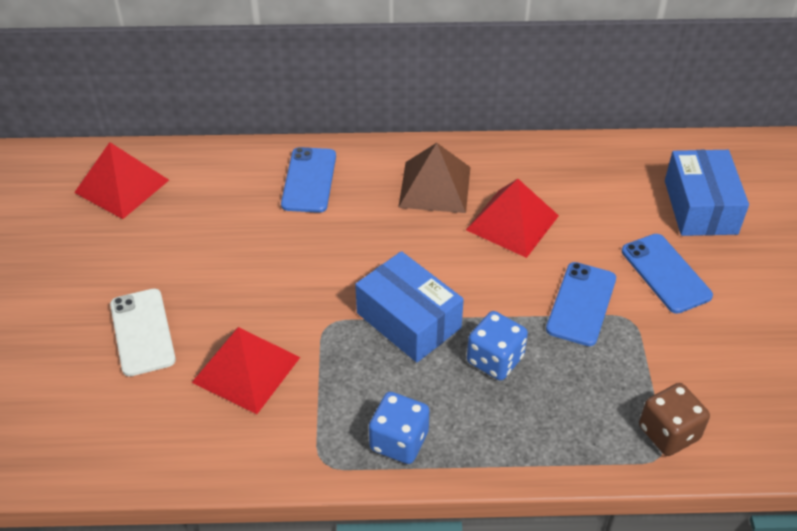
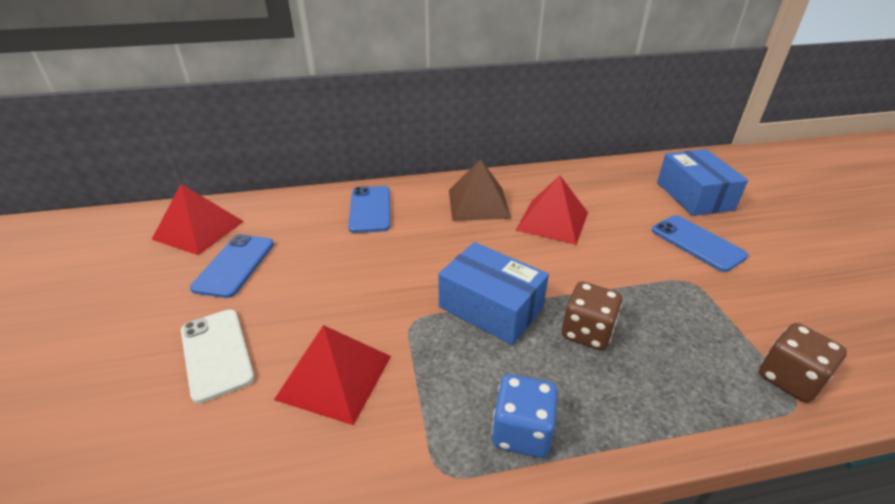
camera: 10 degrees left, 10 degrees down
blue dice [467,311,528,380] -> brown dice [562,281,622,350]
blue phone [546,262,616,346] -> blue phone moved to [190,234,274,298]

